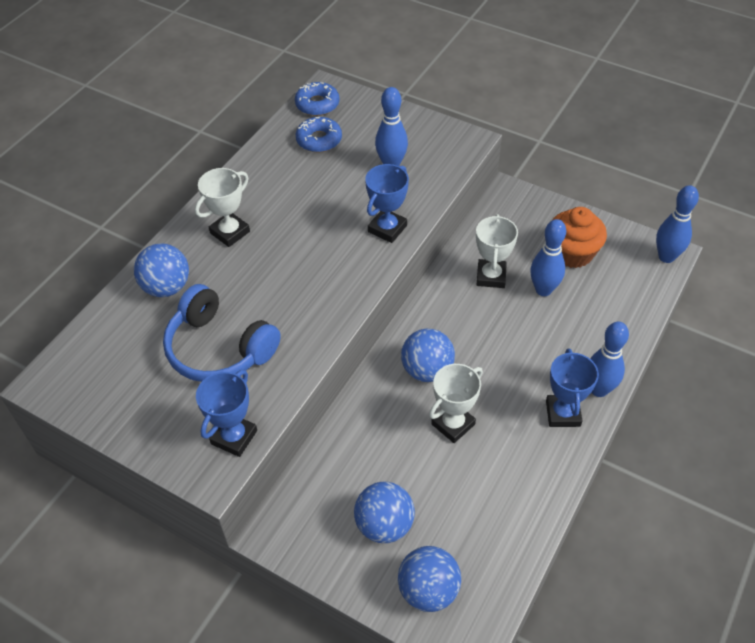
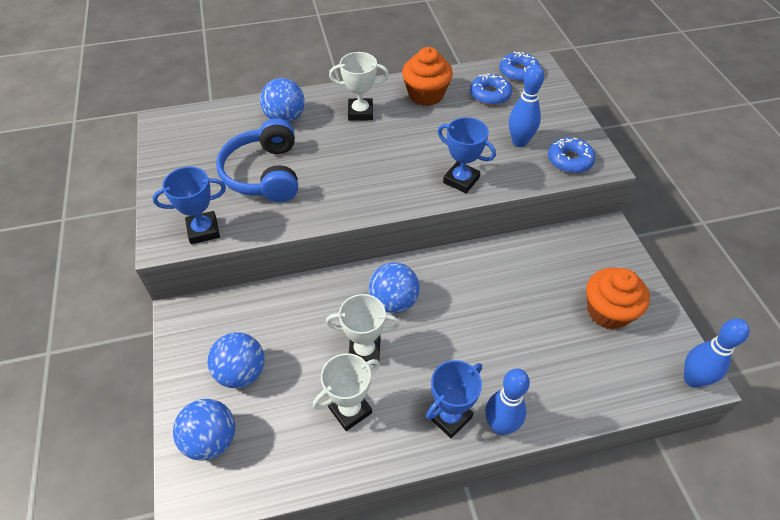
camera: 45 degrees right, 0 degrees up
blue trophy [365,164,409,243] -> blue trophy turned 45 degrees clockwise [438,117,496,193]
white trophy [476,214,518,288] -> white trophy moved to [313,353,380,431]
blue bowling pin [530,219,566,296] -> none
none -> orange cupcake [402,47,453,106]
none -> blue donut [548,137,595,173]

